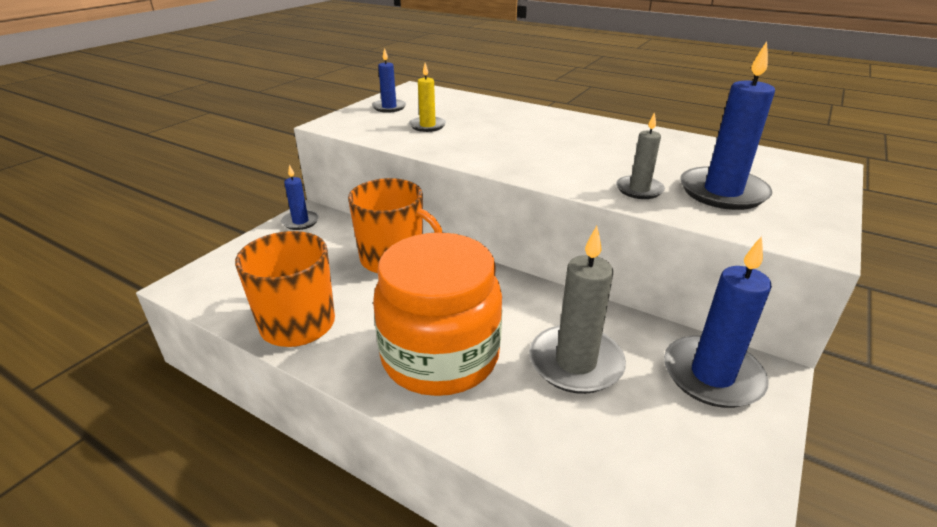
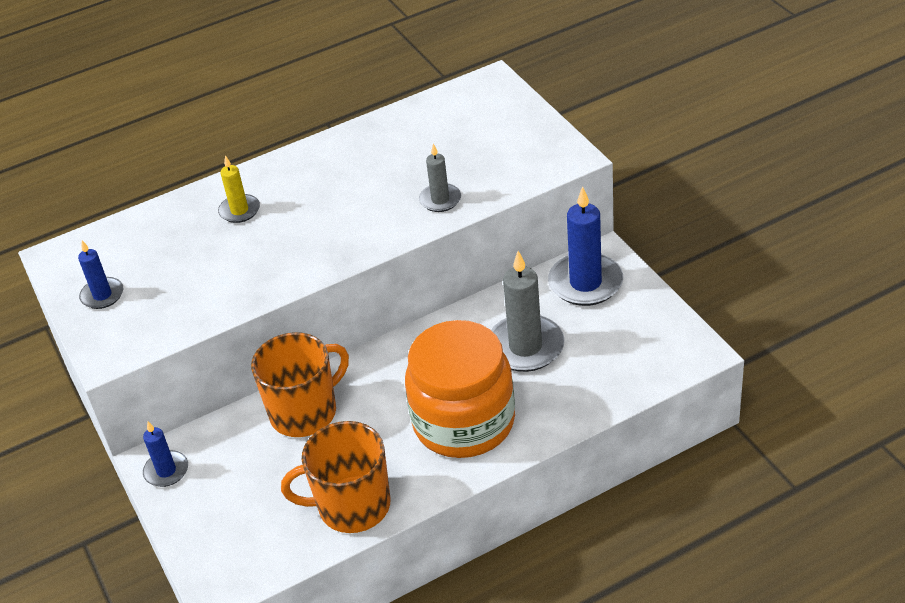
camera: 55 degrees left, 10 degrees up
yellow candle [409,63,446,132] -> yellow candle moved to [218,155,260,223]
blue candle [680,41,775,210] -> none

